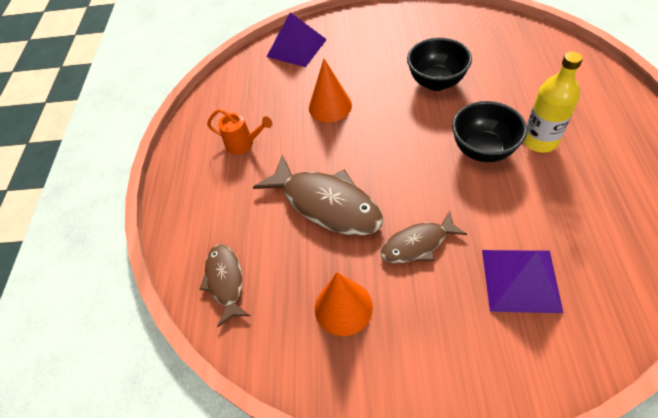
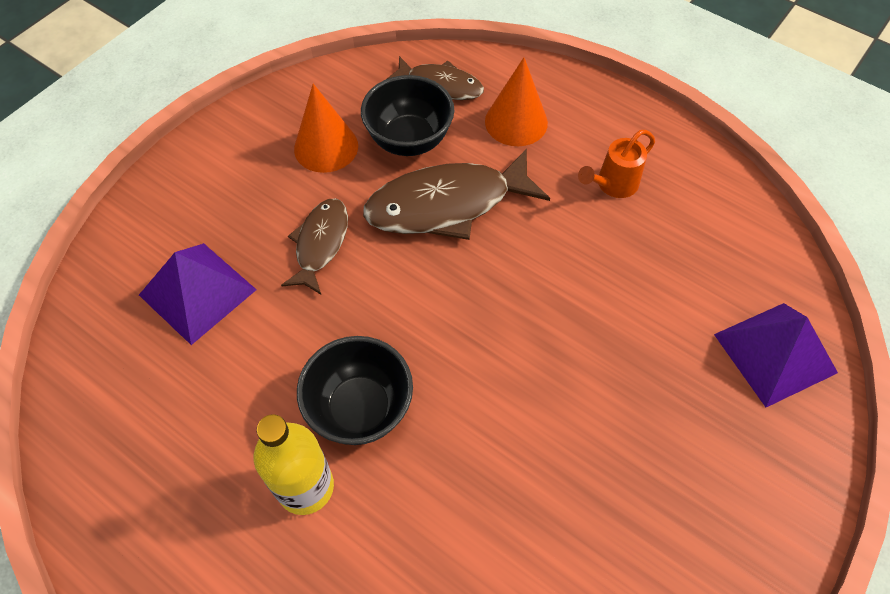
camera: 120 degrees right, 5 degrees up
orange cone [309,59,352,122] -> orange cone moved to [485,57,548,146]
black bowl [407,38,472,91] -> black bowl moved to [361,75,454,156]

